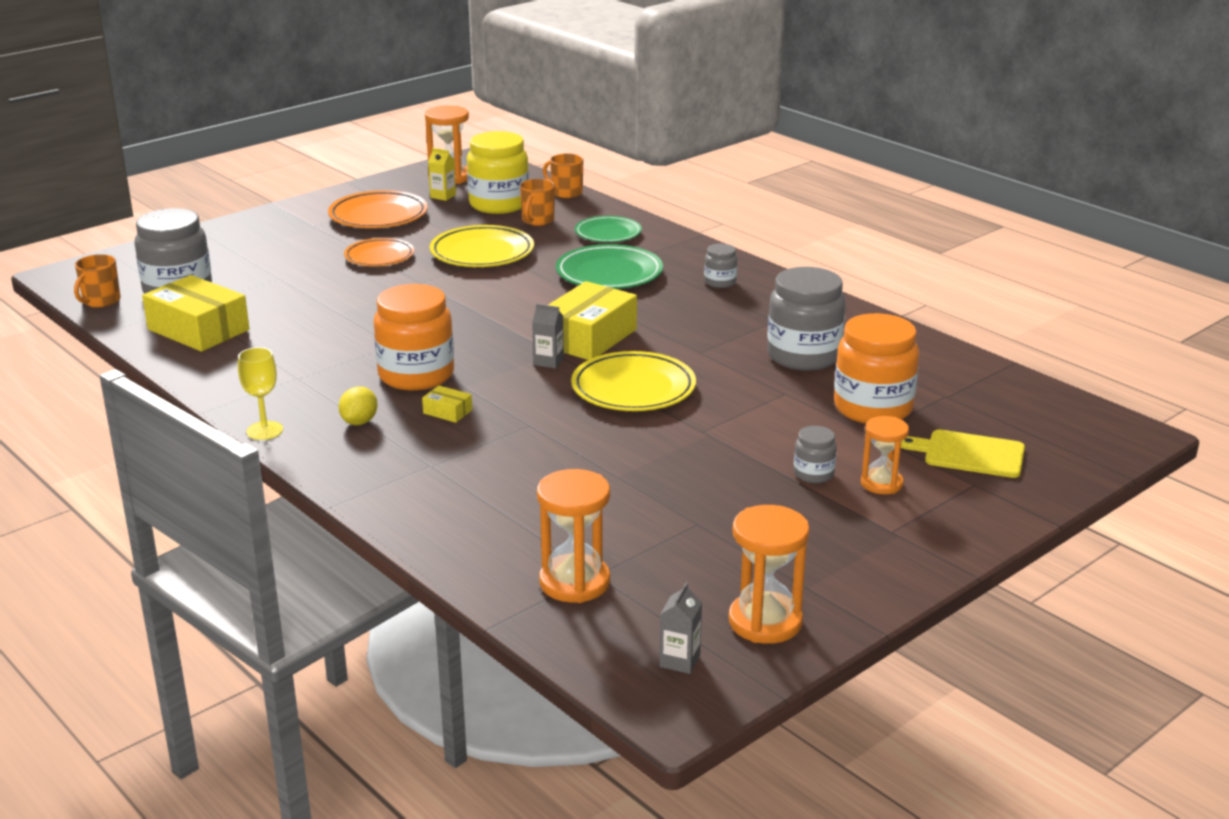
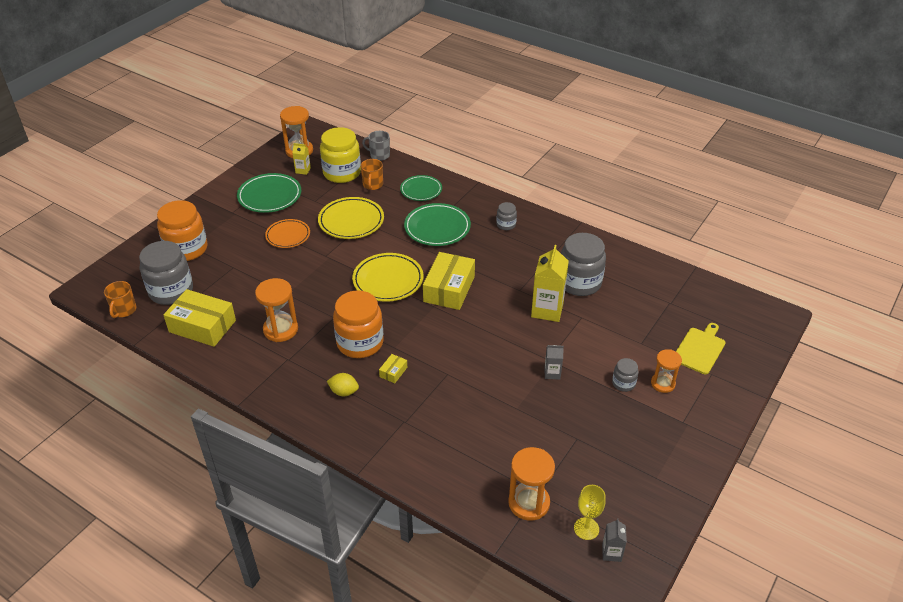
camera: 15 degrees left, 15 degrees up
yellow goblet [238,347,283,440] -> yellow goblet moved to [574,485,605,540]
orange plate [328,190,428,228] -> green plate [237,173,301,213]
yellow lemon [339,387,378,425] -> yellow lemon turned 75 degrees counterclockwise [327,373,359,396]
yellow box [422,385,472,423] -> yellow box turned 75 degrees counterclockwise [379,354,407,383]
grey carton [532,304,564,368] -> grey carton moved to [544,345,564,380]
orange mug [543,153,583,198] -> grey mug [362,131,390,161]
yellow plate [571,351,696,411] -> yellow plate moved to [352,253,423,302]
orange hourglass [729,505,810,644] -> orange hourglass moved to [255,278,298,342]
orange jar [834,313,919,424] -> orange jar moved to [157,200,207,261]
yellow cutting board [901,429,1025,478] -> yellow cutting board turned 120 degrees clockwise [676,323,726,374]
none -> yellow carton [531,245,569,322]

